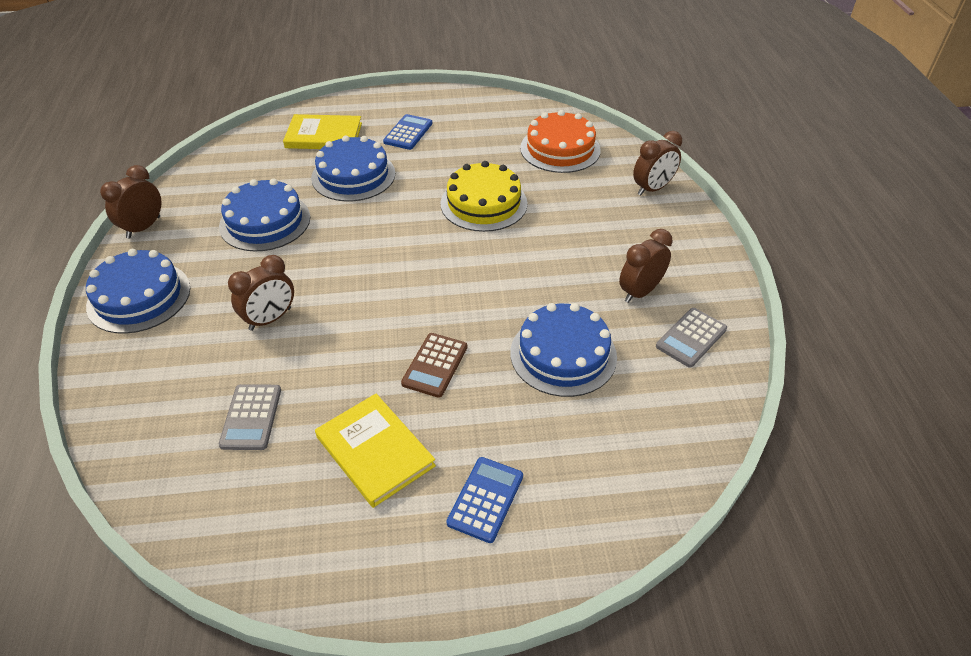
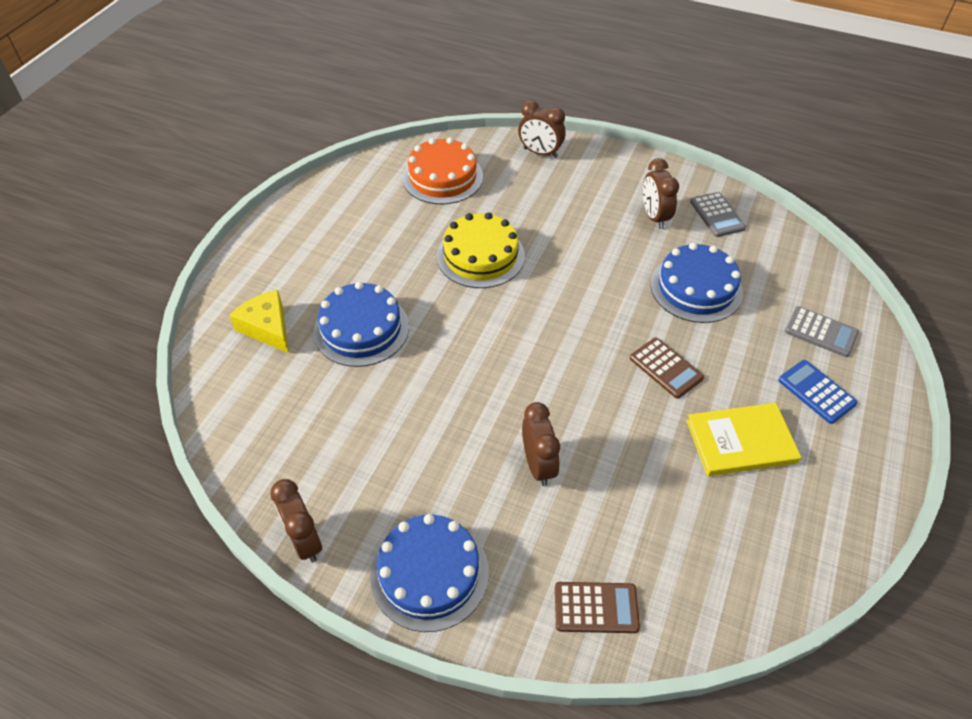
camera: 60 degrees left, 5 degrees up
blue cake [219,178,310,251] -> none
grey calculator [219,384,281,450] -> grey calculator moved to [785,306,859,357]
yellow book [283,114,362,149] -> yellow cheese [229,290,289,353]
blue calculator [383,114,432,150] -> none
brown clock [633,131,682,196] -> brown clock turned 120 degrees clockwise [518,100,566,158]
none -> brown calculator [555,582,640,633]

